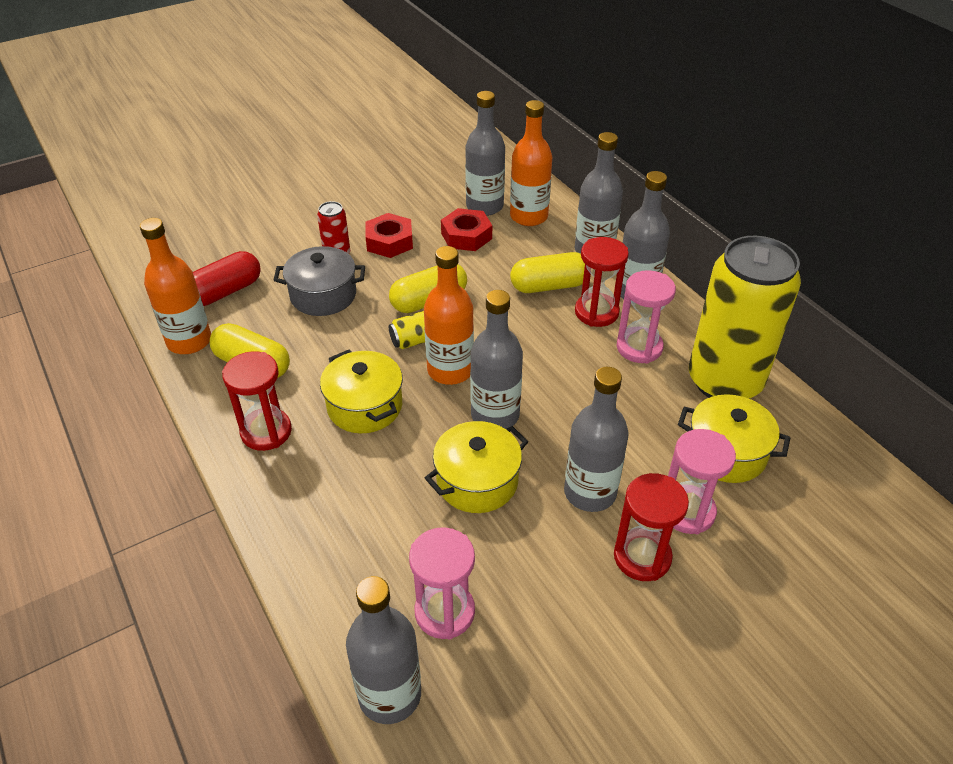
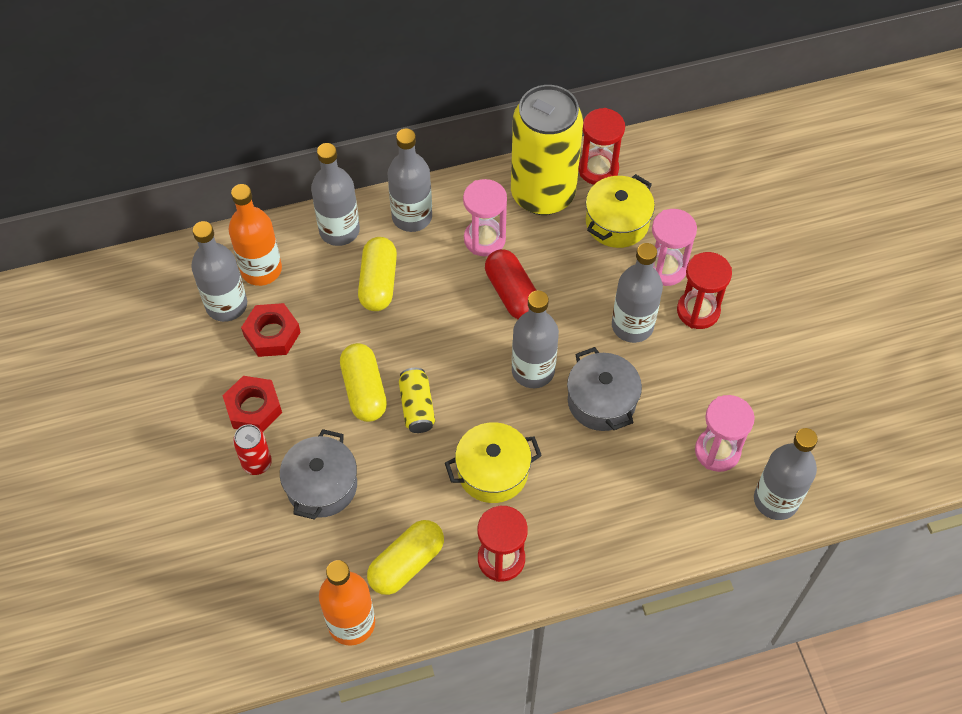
camera: 75 degrees left, 15 degrees up
red capsule [193,251,261,306] -> red capsule moved to [485,249,537,319]
orange bottle [424,246,474,385] -> none
yellow pot [425,421,528,513] -> grey pot [567,347,642,431]
red hourglass [575,237,629,327] -> red hourglass moved to [579,108,625,185]

